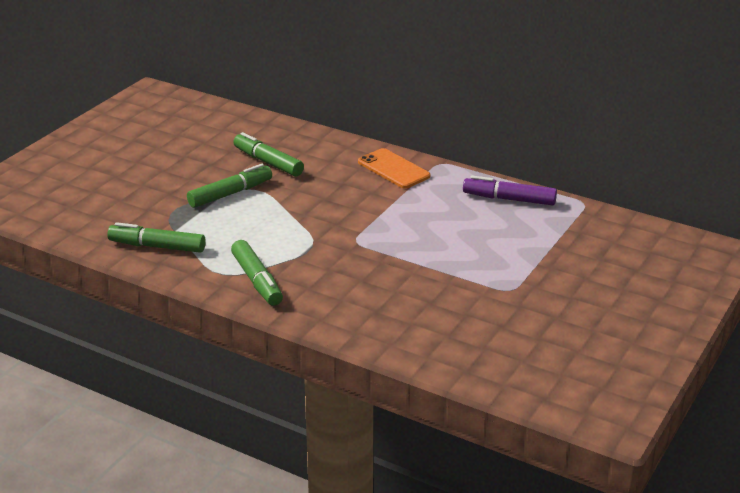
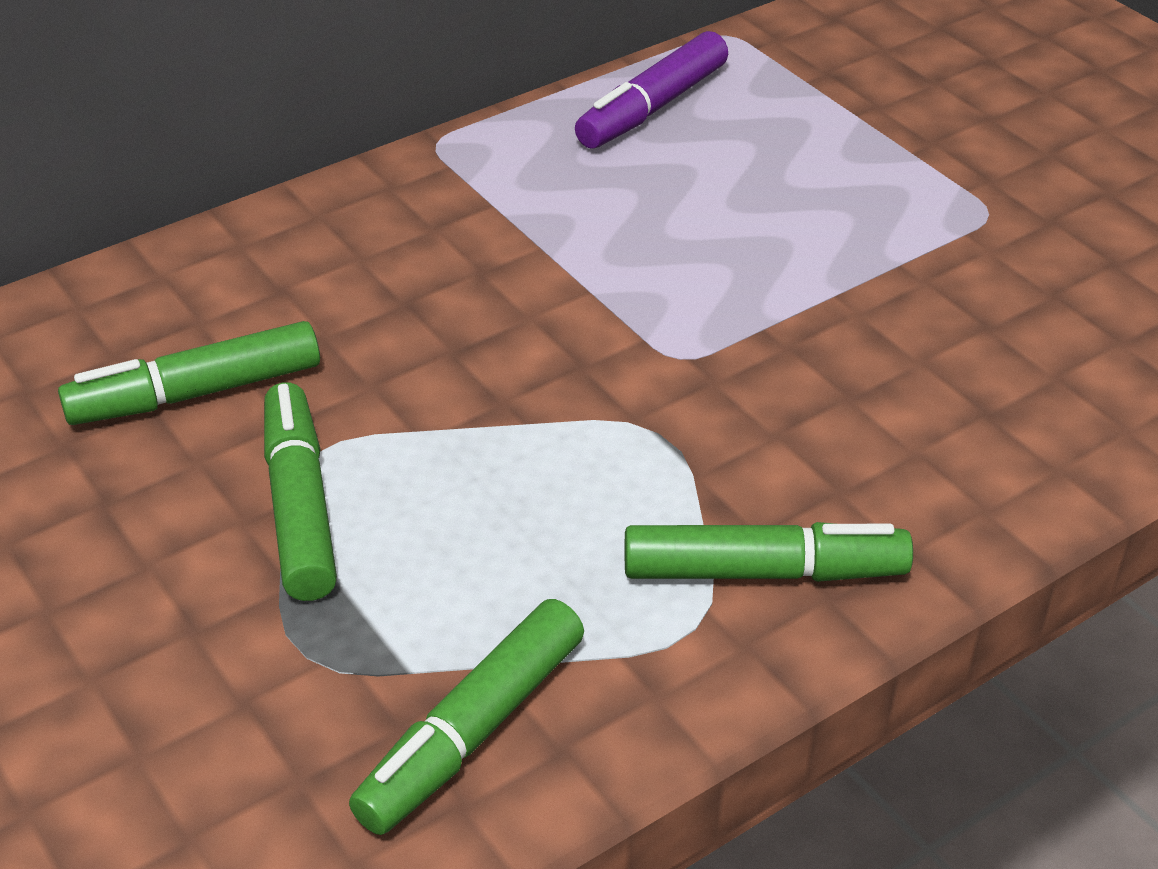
camera: 65 degrees left, 10 degrees up
orange phone [358,148,430,188] -> none

